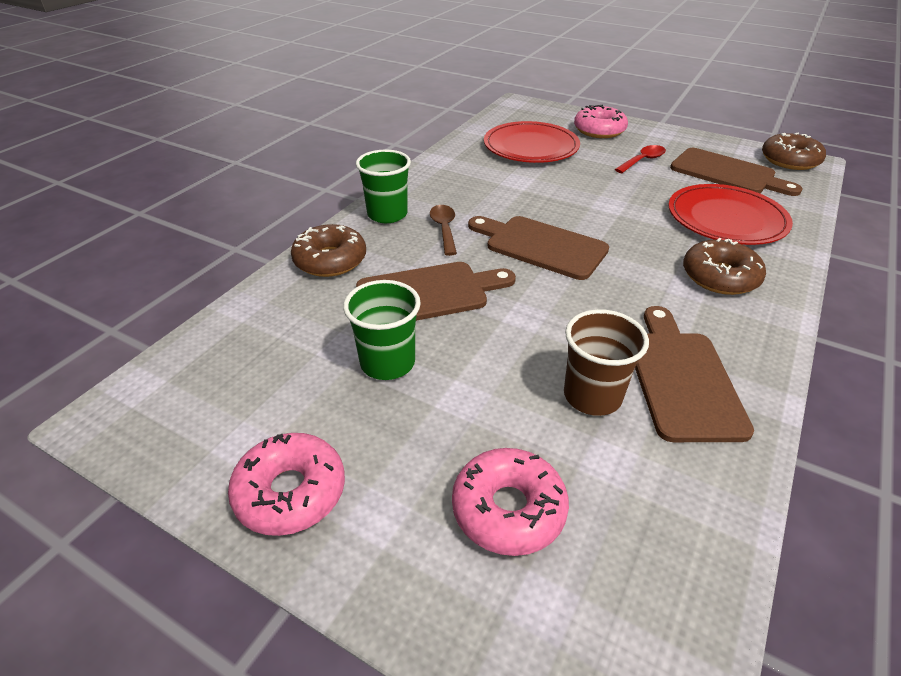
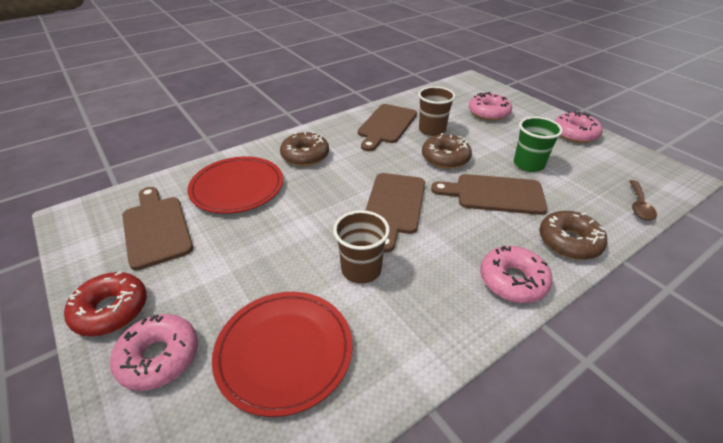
camera: 155 degrees left, 0 degrees up
green cup [356,150,411,223] -> pink donut [480,246,553,303]
brown spoon [430,205,457,256] -> brown spoon moved to [629,180,657,221]
brown cutting board [468,216,609,280] -> brown cutting board turned 45 degrees clockwise [365,173,425,252]
red spoon [615,145,666,173] -> none
brown donut [762,133,826,170] -> brown donut moved to [422,133,472,169]
none -> red donut [64,271,147,337]
none -> brown cup [333,210,390,284]

